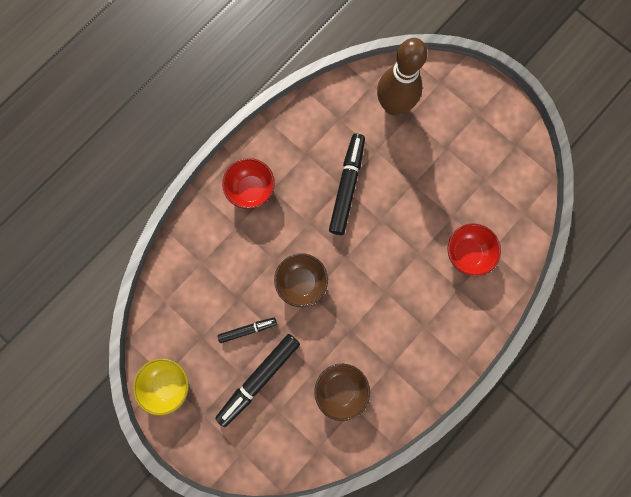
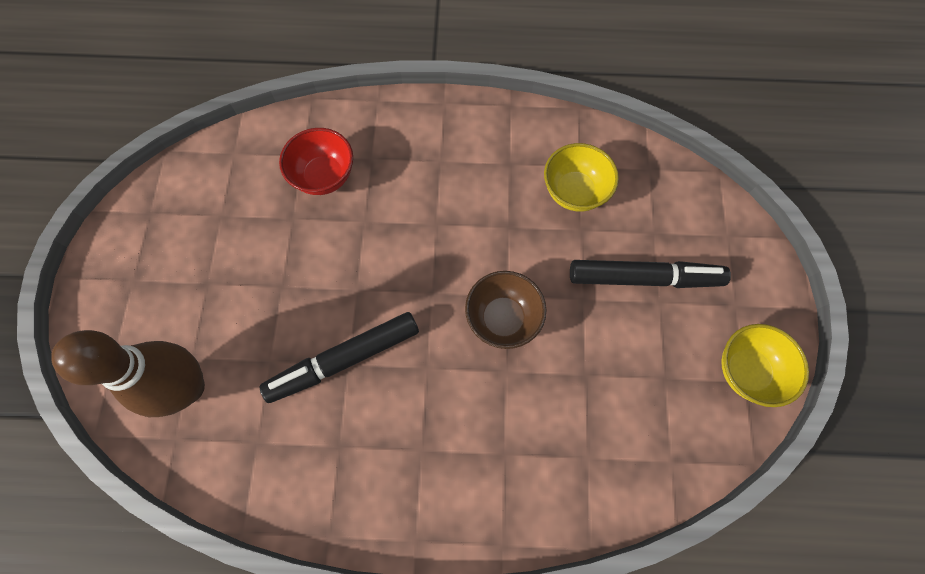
camera: 130 degrees left, 10 degrees down
black marker [218,318,277,343] -> none
red bowl [222,158,275,209] -> none
brown bowl [314,364,370,421] -> yellow bowl [544,143,619,212]

